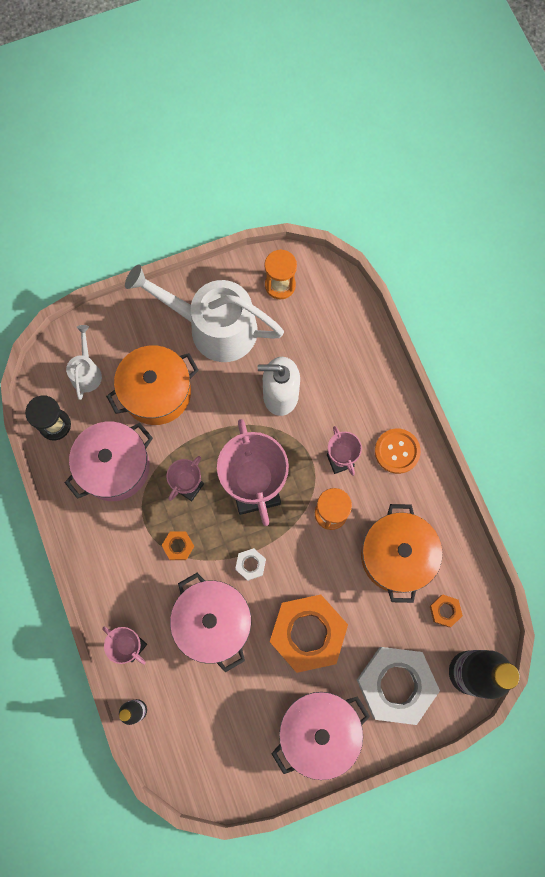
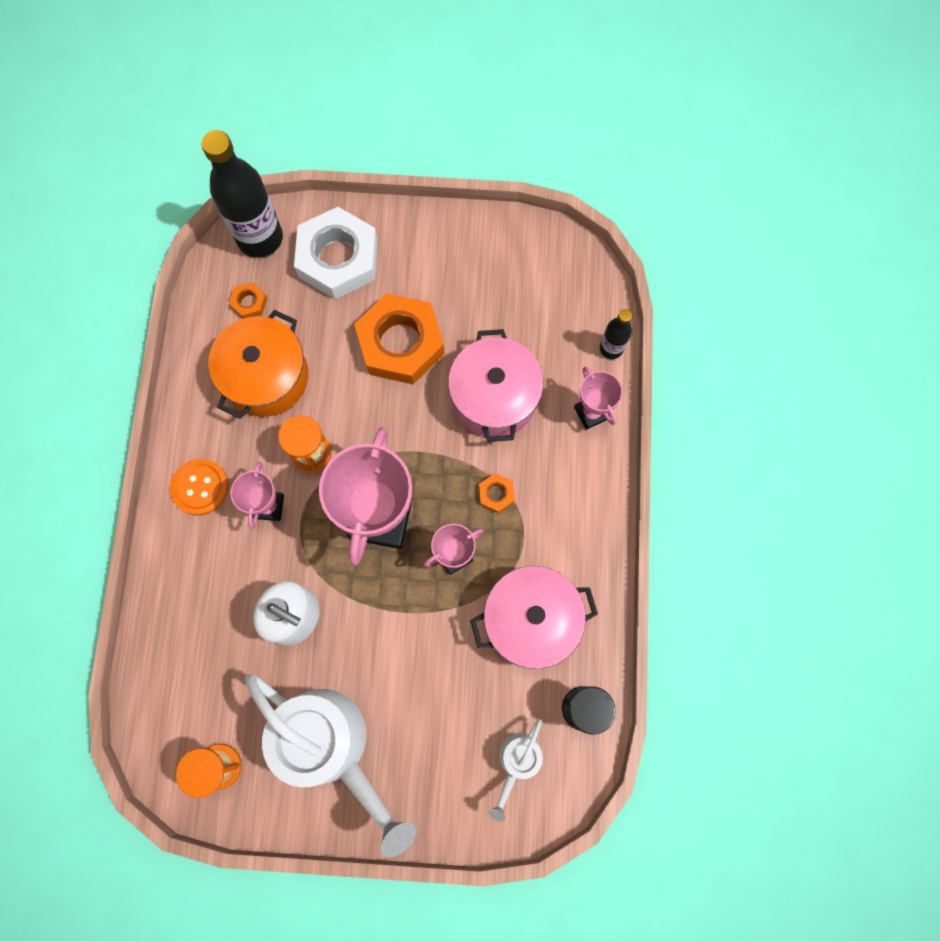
camera: 155 degrees left, 0 degrees up
orange pot [106,345,199,425] -> none
white nut [235,548,266,581] -> none
pink pot [272,692,370,780] -> none

